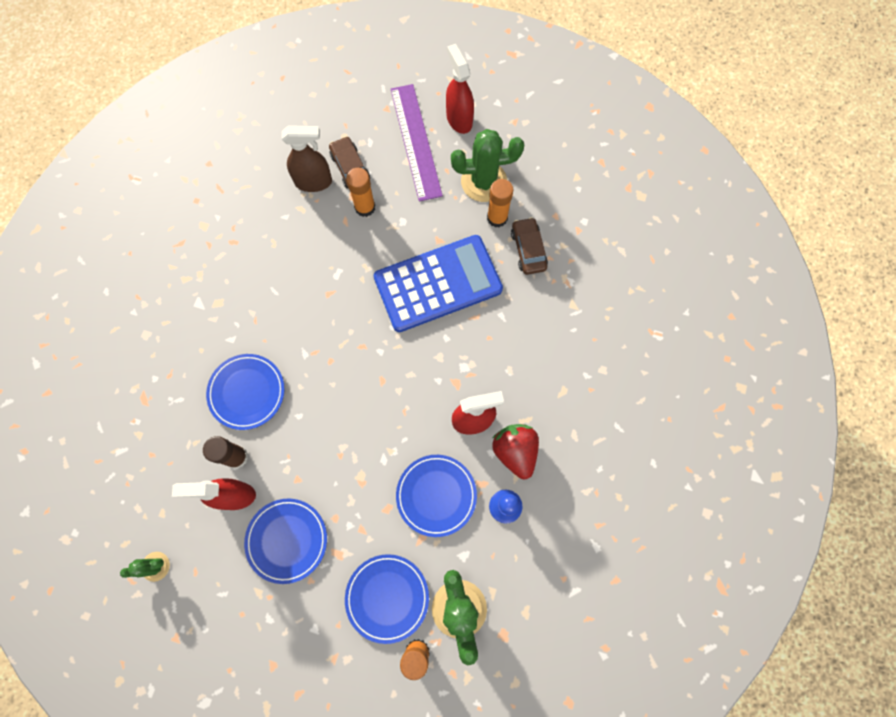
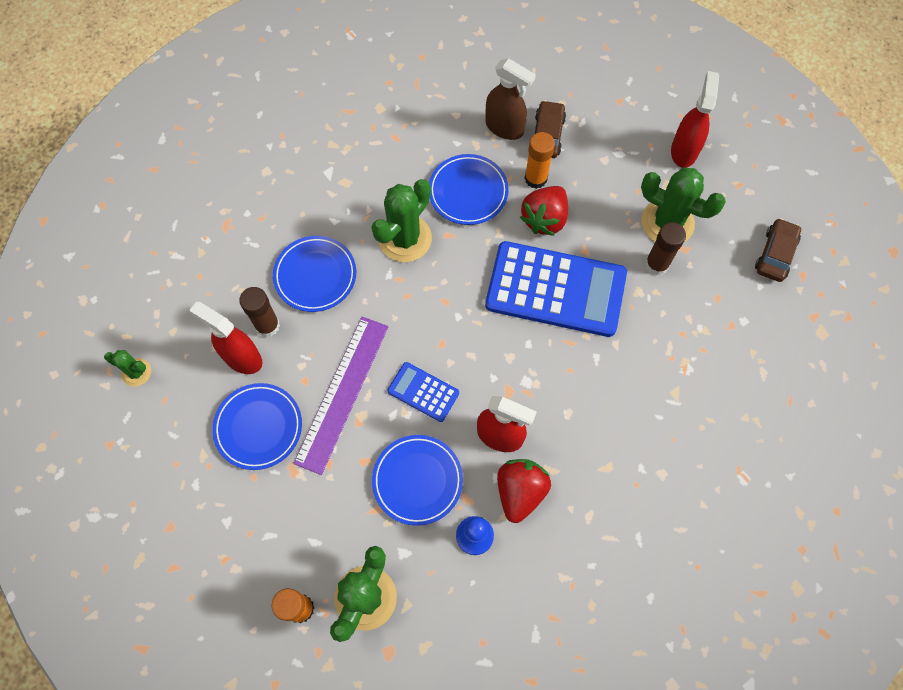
camera: 35 degrees right, 5 degrees down
blue plate [345,554,429,644] -> blue plate moved to [429,154,509,225]
purple ruler [391,84,443,202] -> purple ruler moved to [293,317,388,475]
orange glue stick [487,179,513,227] -> brown glue stick [645,222,686,275]
brown car [511,217,548,275] -> brown car moved to [755,218,801,282]
none -> green cactus [371,179,432,262]
none -> blue calculator [388,362,459,422]
none -> red strawberry [520,186,568,236]

